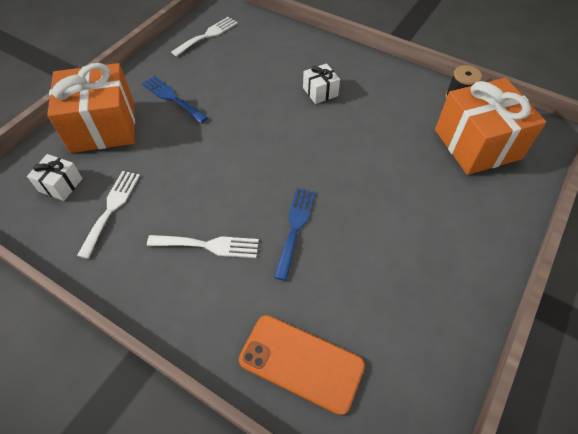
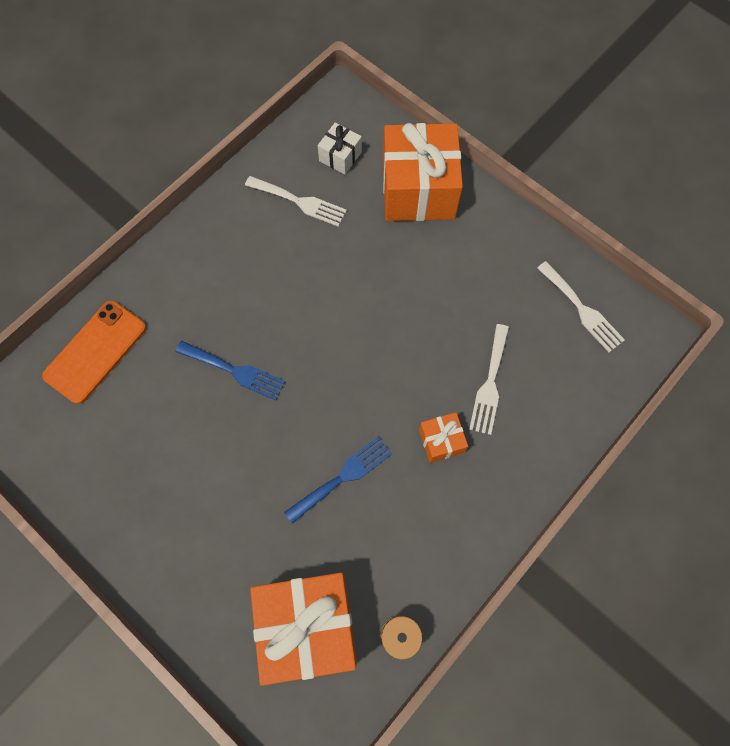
camera: 100 degrees right, 15 degrees up
blue fork [142,76,208,123] -> blue fork moved to [284,436,392,524]
white fork [147,235,259,258] -> white fork moved to [469,324,509,435]
white gift [303,63,340,104] -> orange gift [419,412,468,463]

